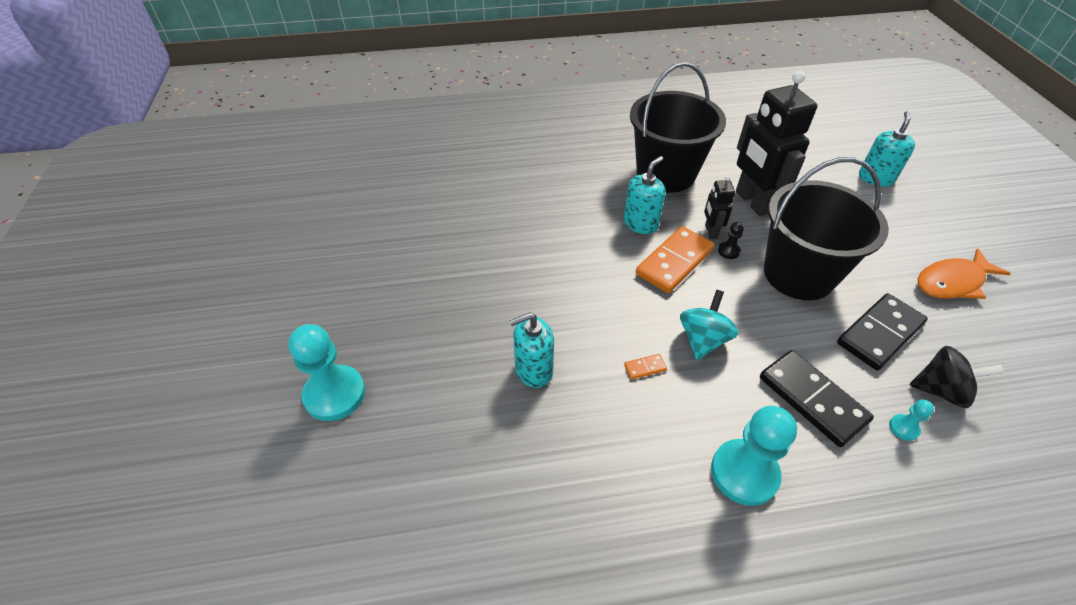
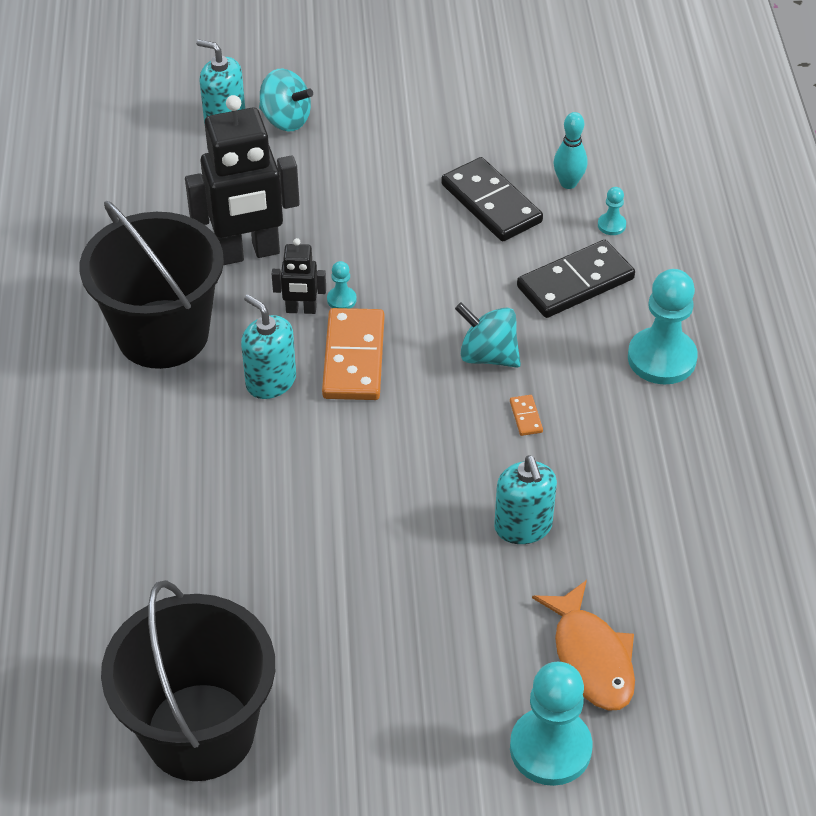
camera: 85 degrees left, 0 degrees up
orange domino [636,226,715,293] -> orange domino turned 45 degrees clockwise [322,308,384,400]
black pawn [718,222,744,259] -> turquoise pawn [327,261,357,308]
black bucket [764,157,889,300] -> black bucket moved to [101,580,275,781]
black spinning top [910,346,1004,408] -> turquoise bowling pin [554,112,588,189]
orange fish [918,248,1011,299] -> orange fish moved to [532,580,635,711]
none -> turquoise spinning top [259,69,313,131]

